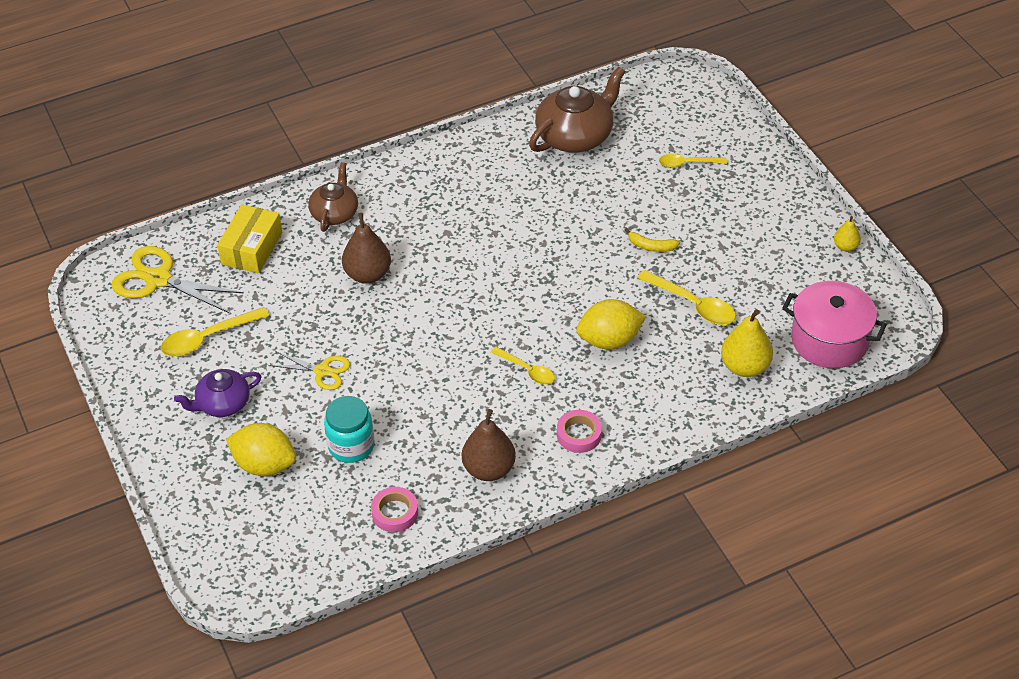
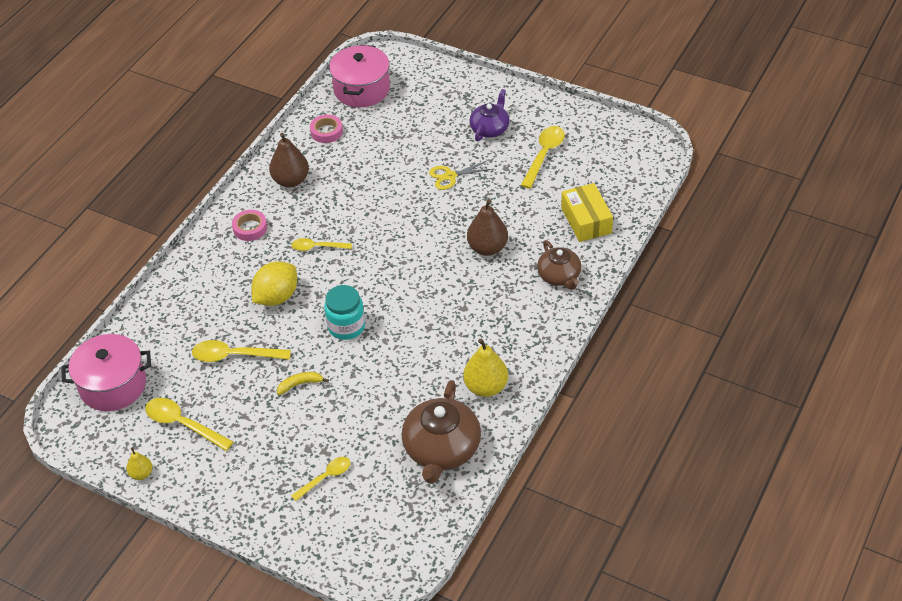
camera: 145 degrees right, 0 degrees up
yellow scissors [111,246,244,313] -> none
yellow lemon [226,423,296,476] -> none
turquoise jar [324,396,375,463] -> turquoise jar moved to [324,285,365,340]
yellow pear [721,309,773,377] -> yellow pear moved to [463,339,508,397]
none -> yellow spoon [145,398,233,451]
none -> pink pot [329,45,390,107]

